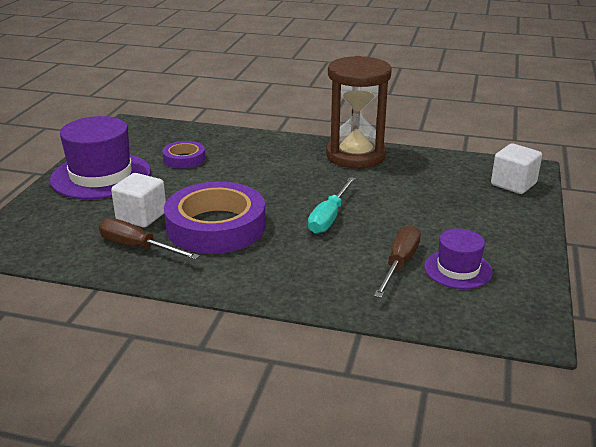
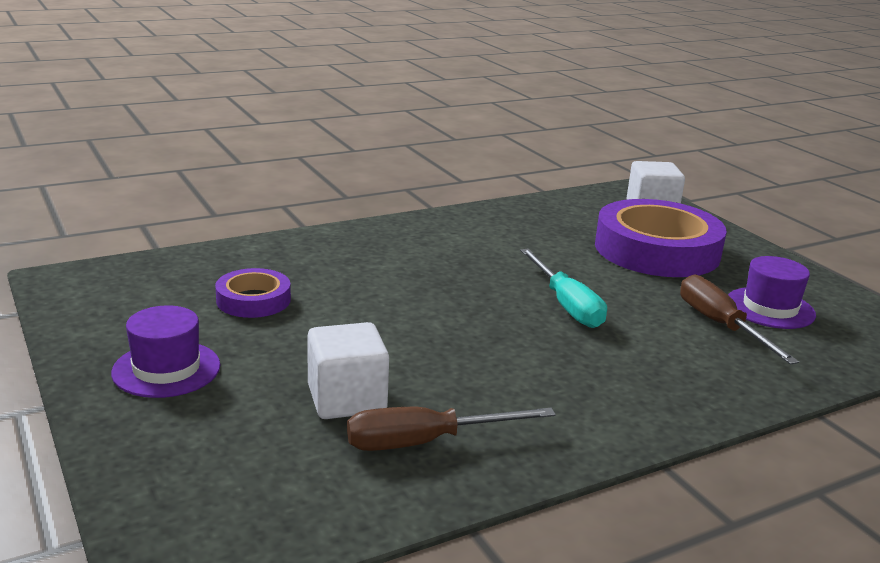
camera: 45 degrees left, 5 degrees down
purple hat [50,116,151,199] -> purple hat [111,306,220,398], size x0.55
purple tape [164,182,266,254] -> purple tape moved to [595,199,727,277]
brown hourglass [326,56,392,169] -> none

